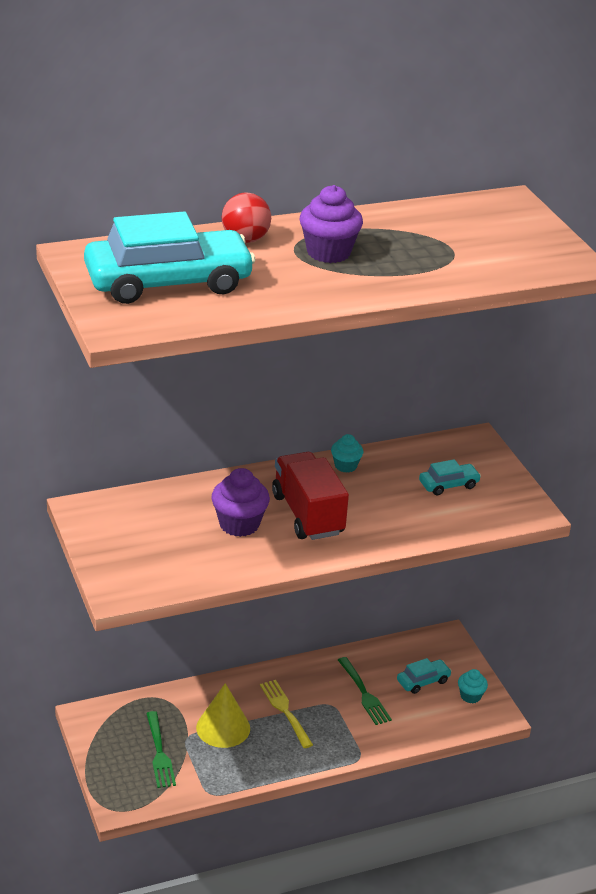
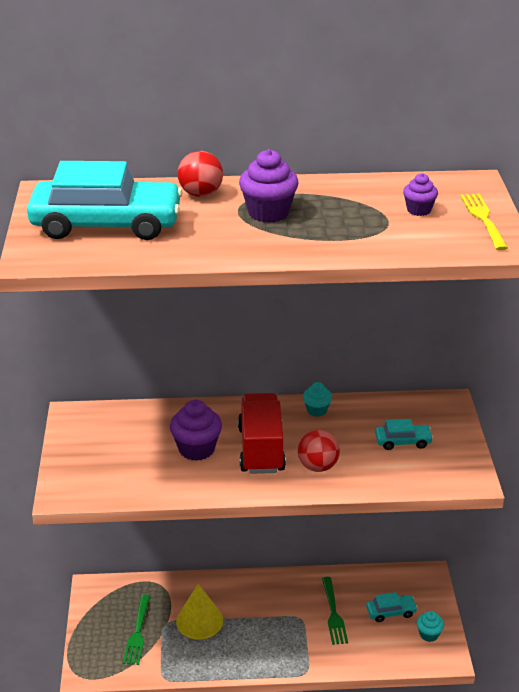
camera: 20 degrees right, 0 degrees up
yellow fork [260,680,313,748] -> yellow fork moved to [460,194,508,250]
none -> red ball [298,430,340,472]
none -> purple cupcake [403,173,438,216]

